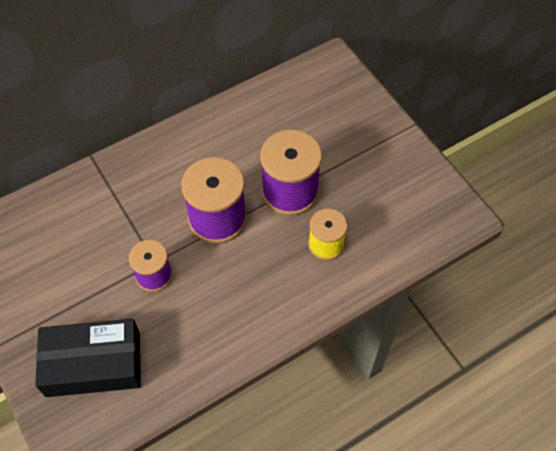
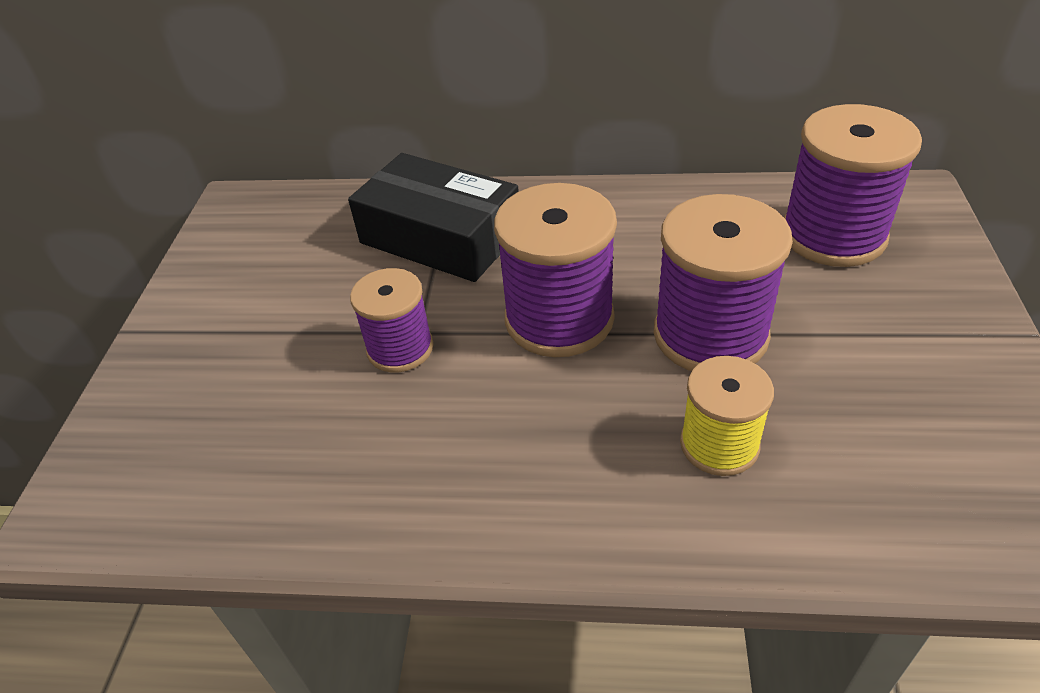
camera: 40 degrees right, 15 degrees down
black box [35,319,141,397] -> black box moved to [348,153,519,282]
none -> purple spool [784,104,922,267]

